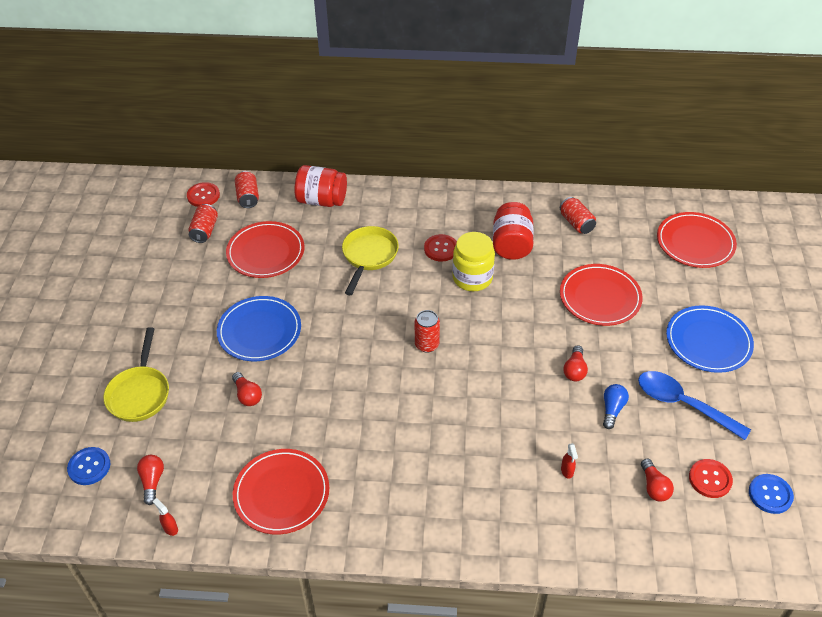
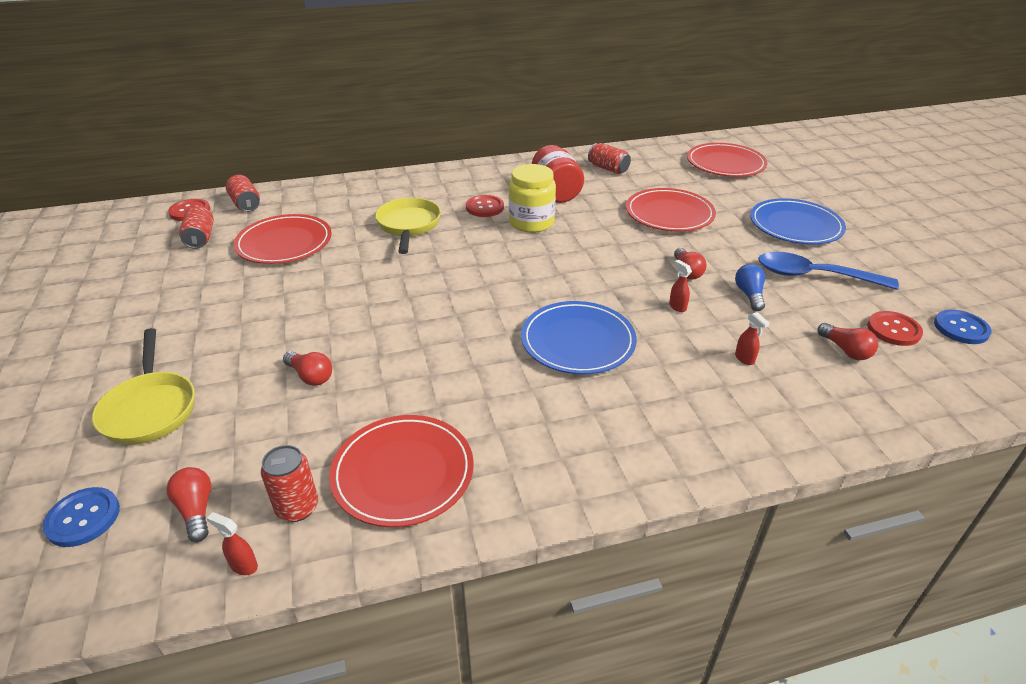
camera: 20 degrees left, 10 degrees down
blue plate [217,296,301,361] -> blue plate moved to [521,301,637,374]
red jar [295,165,347,207] -> none
red can [415,310,440,353] -> red can moved to [261,445,318,522]
none -> red spray bottle [669,260,692,312]

